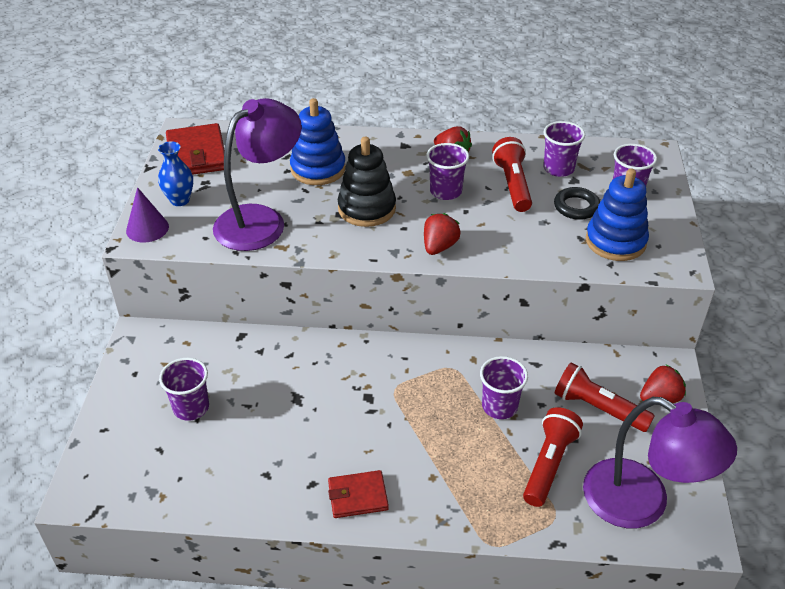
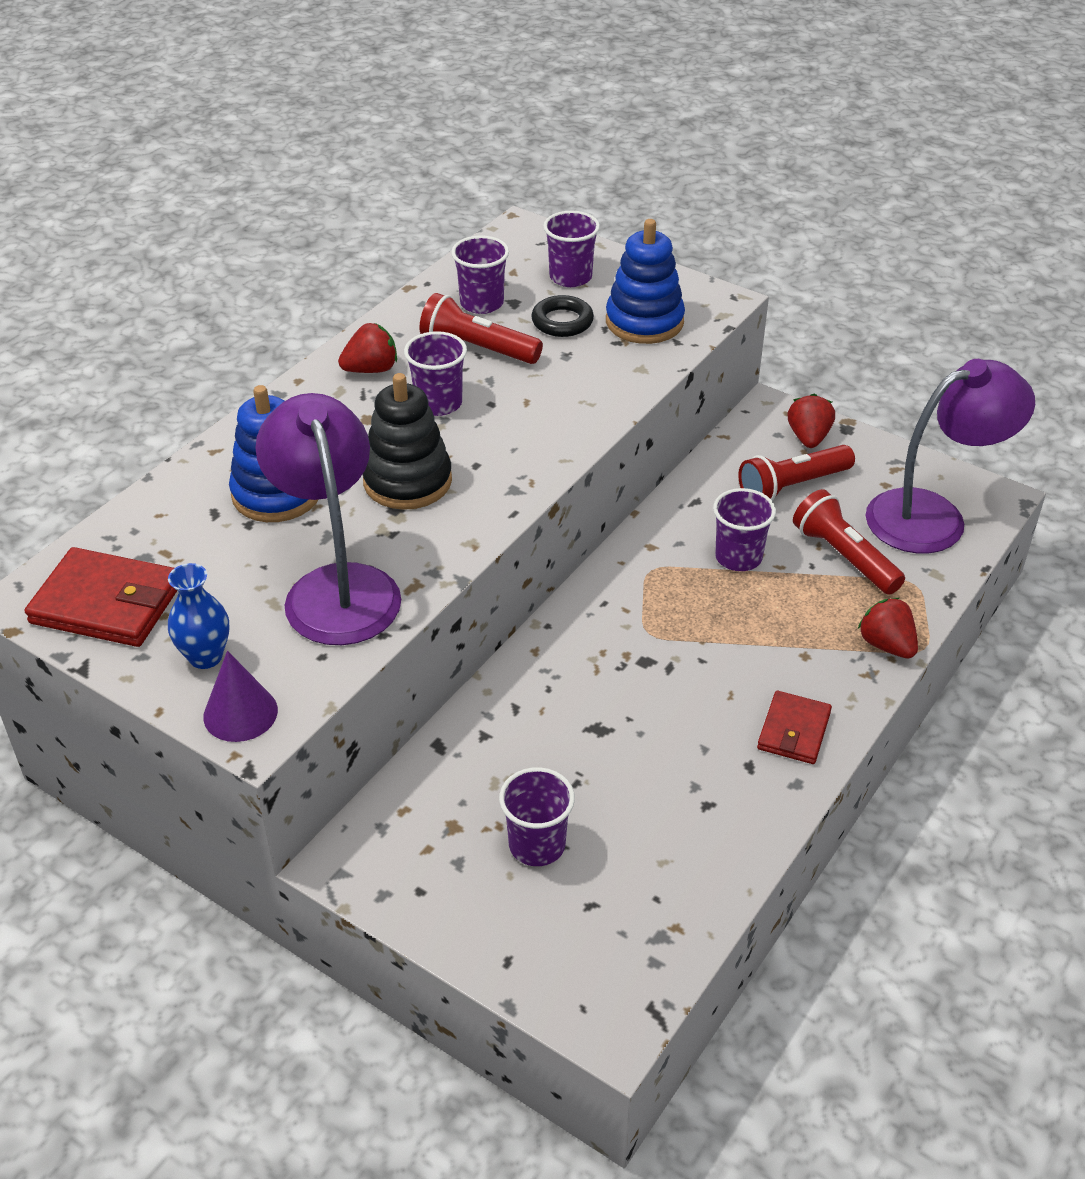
camera: 60 degrees left, 0 degrees up
red strawberry [424,213,461,255] -> red strawberry moved to [858,598,918,659]

